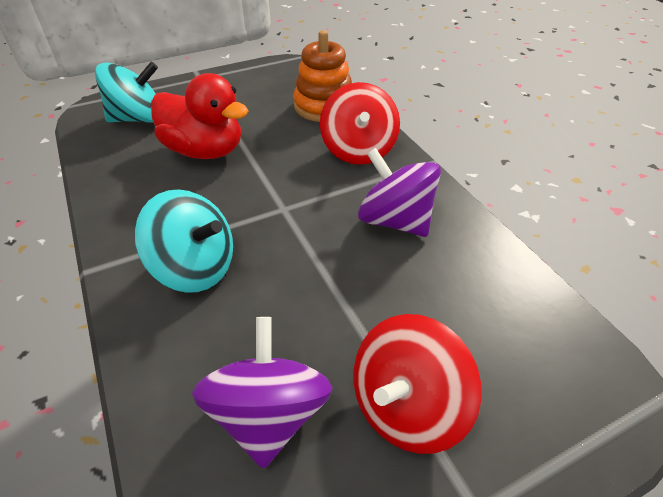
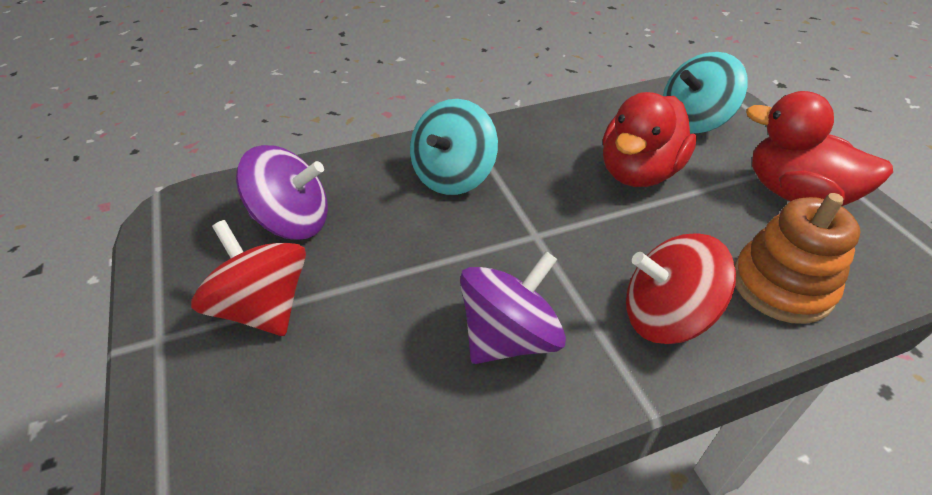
camera: 95 degrees right, 0 degrees up
turquoise spinning top [95,62,158,123] -> turquoise spinning top turned 75 degrees clockwise [663,52,748,133]
none -> red duck [746,91,893,206]

